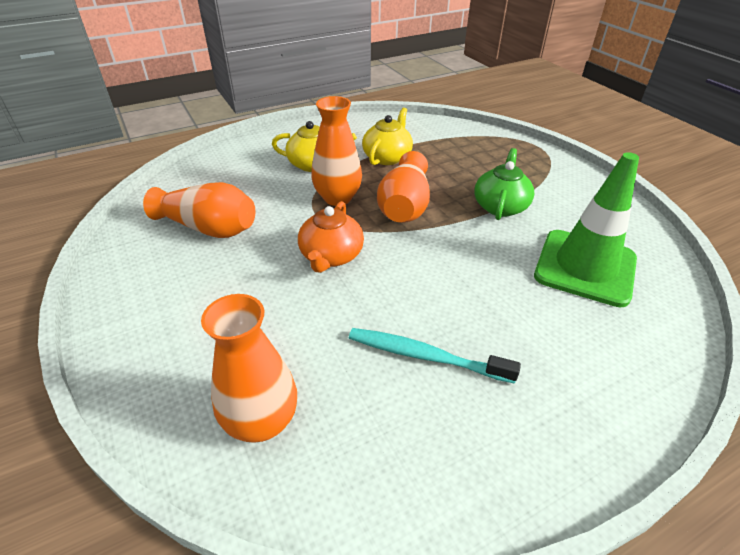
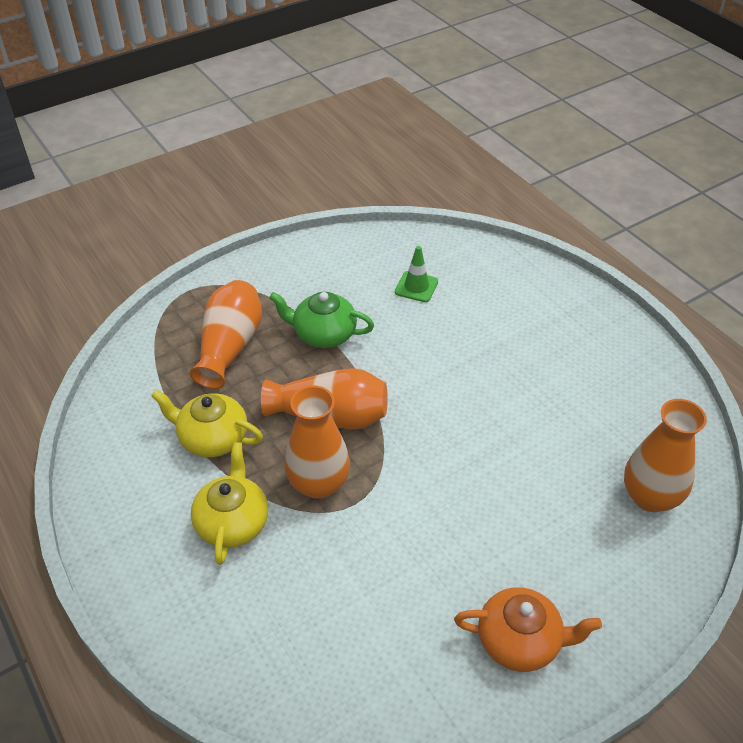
camera: 95 degrees left, 5 degrees up
orange vase [143,182,255,238] -> orange vase moved to [190,280,262,389]
orange teapot [298,201,364,273] -> orange teapot moved to [454,587,602,672]
turquoise toothbrush [349,328,521,384] -> none
green traffic cone [534,152,639,307] -> green traffic cone [395,246,438,302], size x0.46

